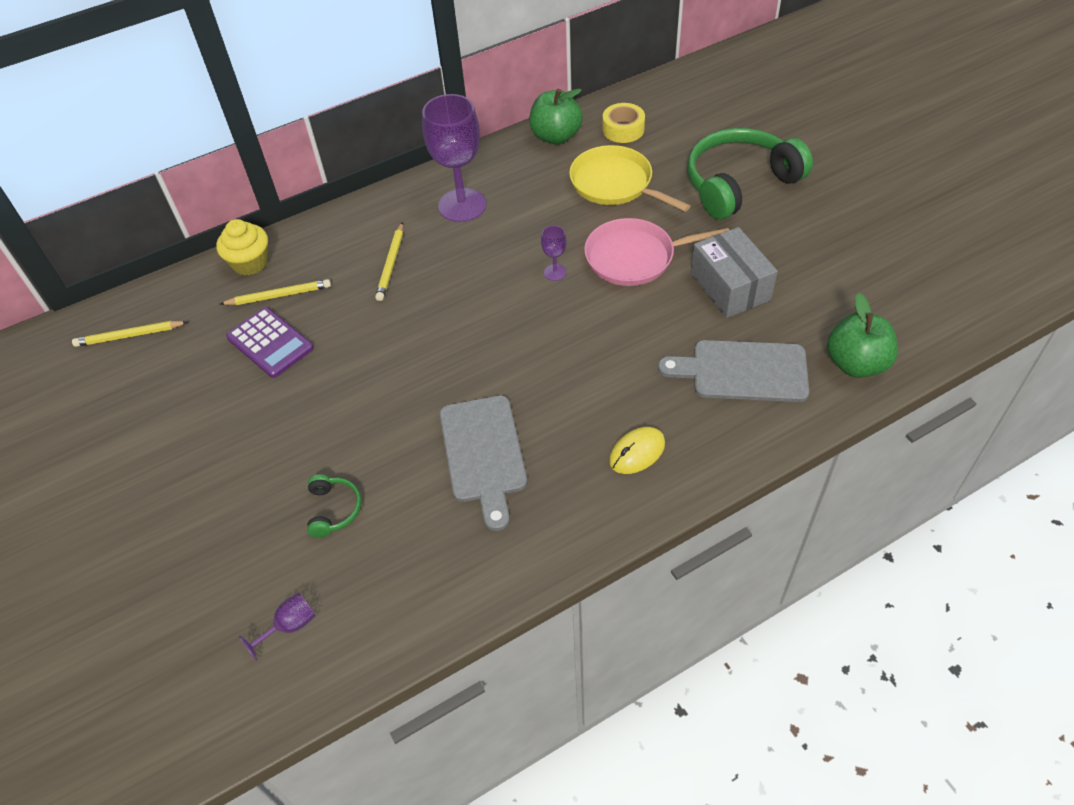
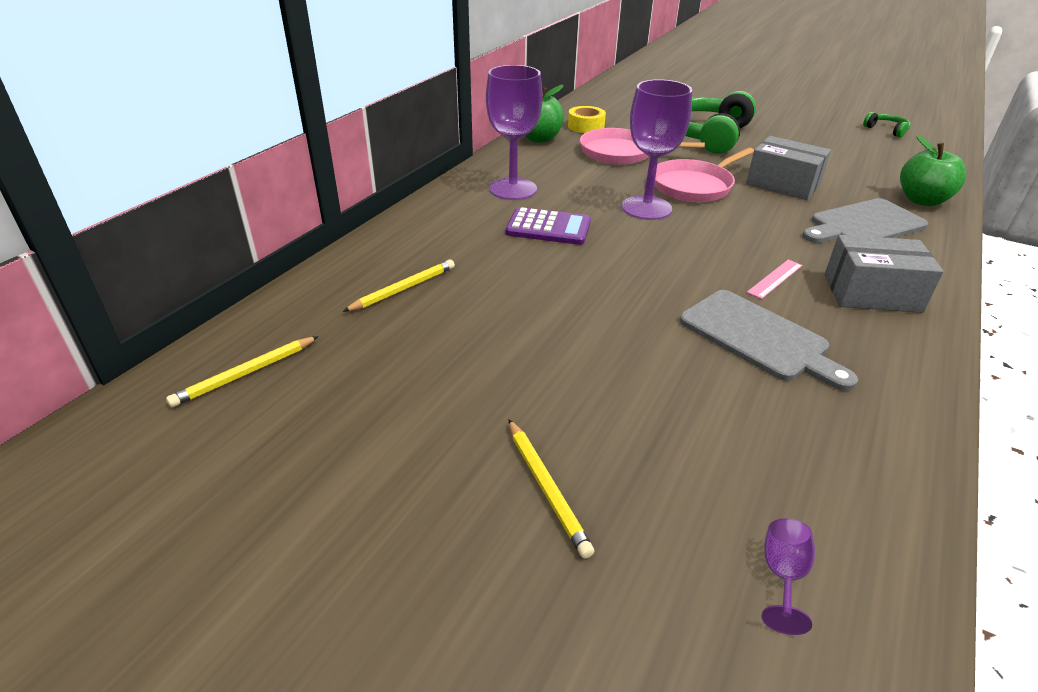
camera: 35 degrees left, 15 degrees down
yellow cupcake [216,219,268,276] -> none
purple calculator [226,307,314,378] -> purple calculator moved to [505,207,591,245]
green headphones [307,474,362,538] -> green headphones moved to [863,112,911,138]
yellow pencil [375,222,403,301] -> yellow pencil moved to [508,419,594,559]
purple goblet [541,225,567,281] -> purple goblet [622,79,692,220], size x2.28
yellow pan [569,145,690,212] -> pink pan [580,128,705,165]
yellow mouse [609,427,665,474] -> grey box [824,235,944,313]
none -> pink ruler [747,260,803,299]

